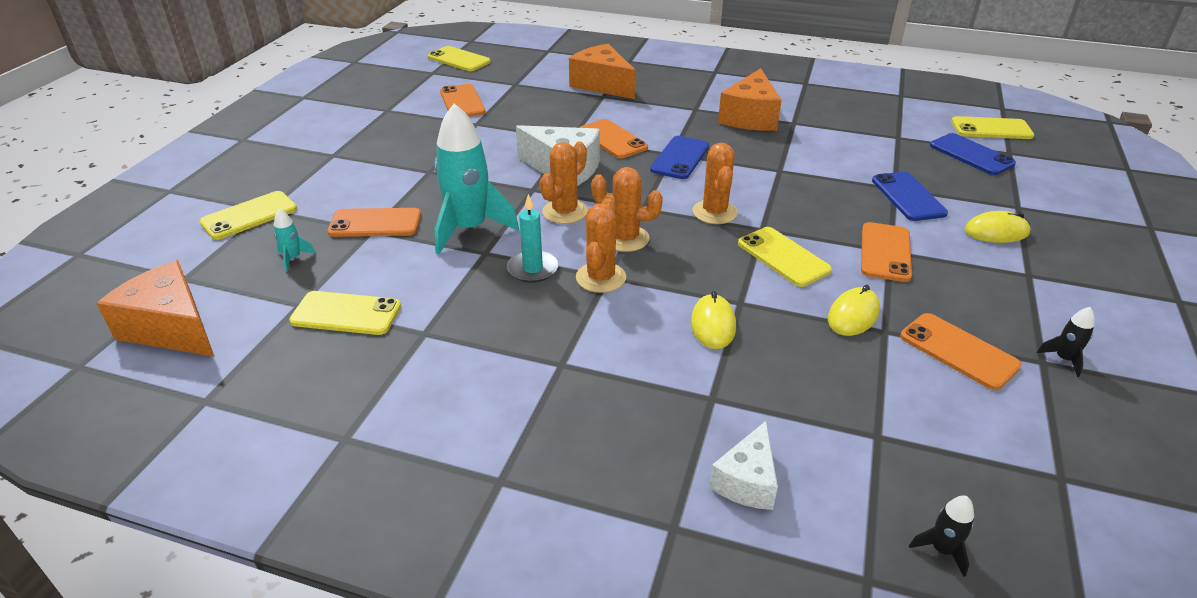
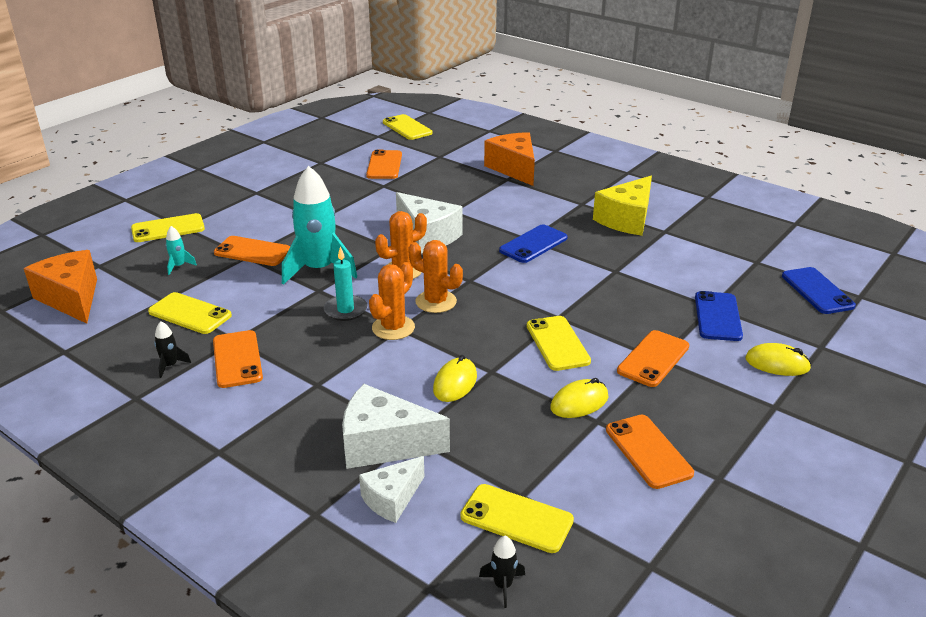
camera: 20 degrees right, 5 degrees down
orange phone [579,119,648,159] -> orange phone moved to [213,330,263,388]
orange cactus [692,143,738,224] -> none
orange cheese [718,68,782,131] -> yellow cheese [593,176,652,236]
yellow phone [951,116,1034,139] -> yellow phone moved to [460,484,574,553]
black rocket [1037,307,1095,377] -> black rocket moved to [154,321,191,378]
none -> white cheese [342,384,450,469]

